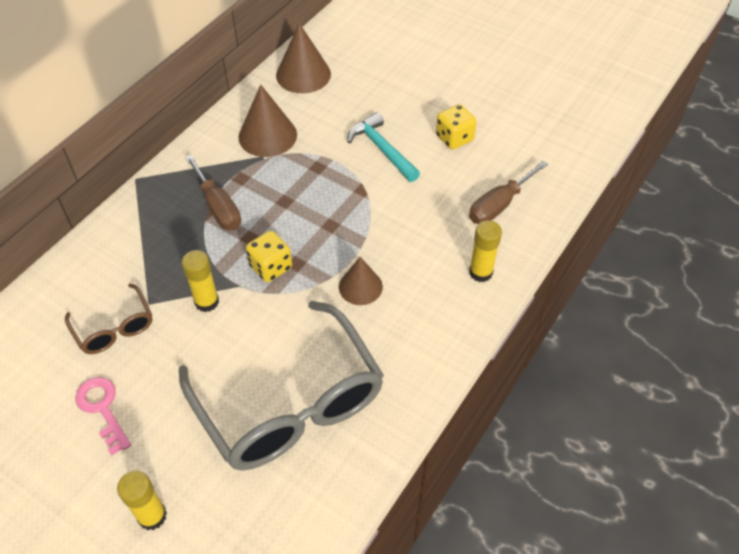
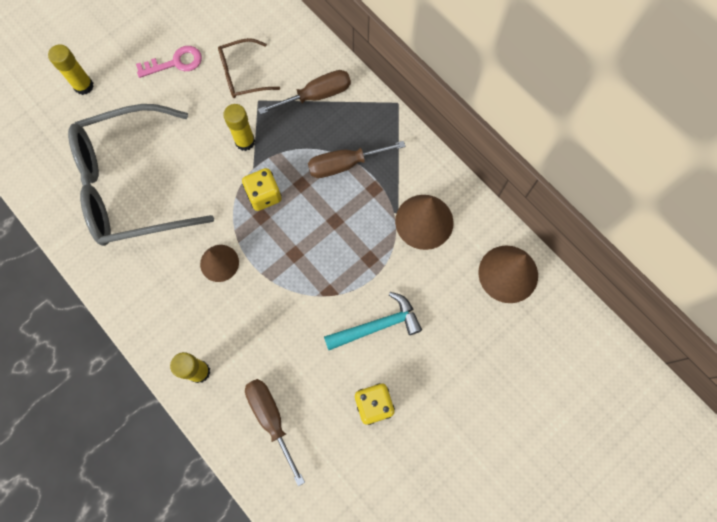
camera: 105 degrees right, 20 degrees up
none -> brown screwdriver [258,70,351,114]

